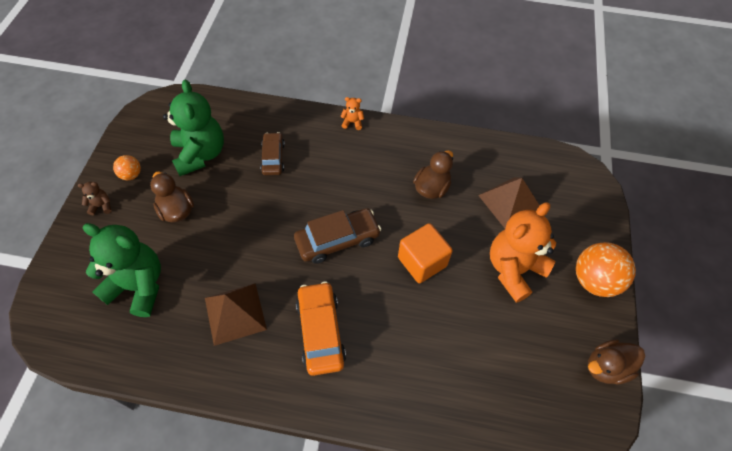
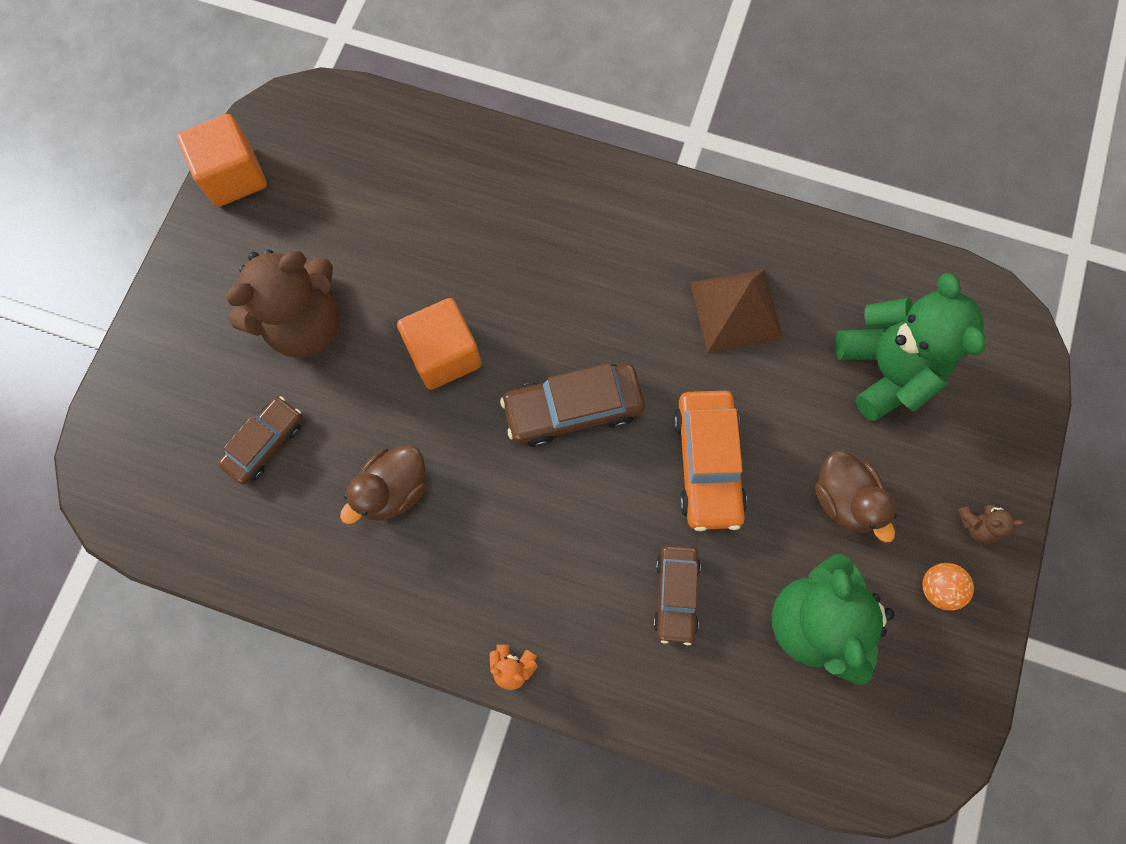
camera: 170 degrees left, 15 degrees up
green teddy bear [82,223,161,317] -> green teddy bear turned 135 degrees counterclockwise [835,273,986,421]
orange car [296,282,346,376] -> orange car moved to [674,391,747,531]
brown pyramid [478,177,540,228] -> brown car [218,396,303,485]
orange teddy bear [490,202,556,303] -> brown teddy bear [226,249,340,358]
orange ball [576,242,636,297] -> none
brown duck [588,339,645,385] -> orange cube [177,114,267,207]

